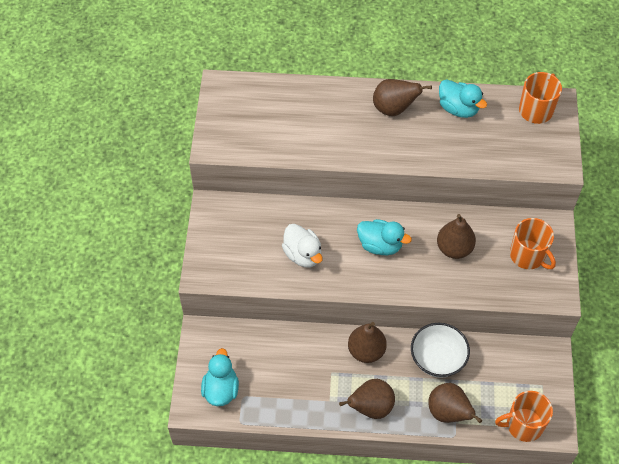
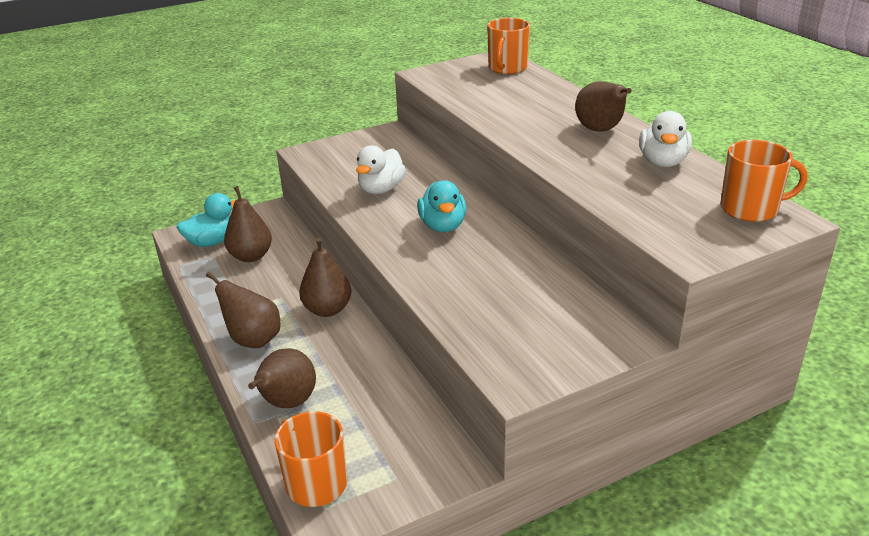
camera: 60 degrees right, 25 degrees down
white bowl [411,323,470,378] -> none
brown pear [437,214,476,259] -> brown pear moved to [224,186,272,262]
turquoise duck [439,79,487,118] -> white duck [639,111,692,167]
orange mug [510,218,556,269] -> orange mug moved to [487,18,530,74]

